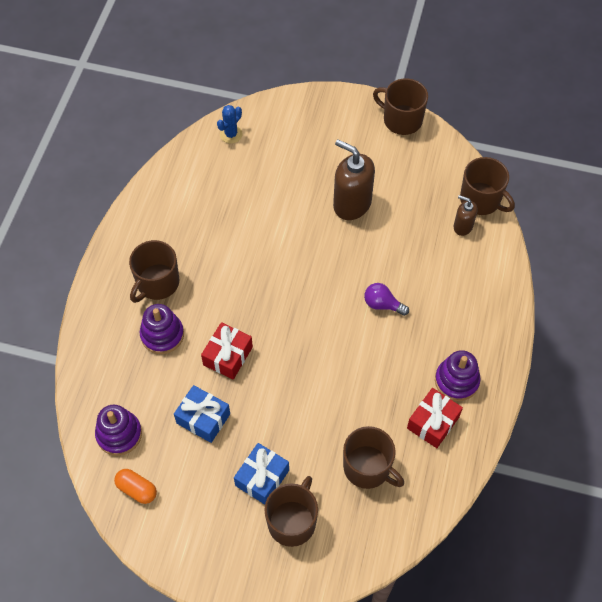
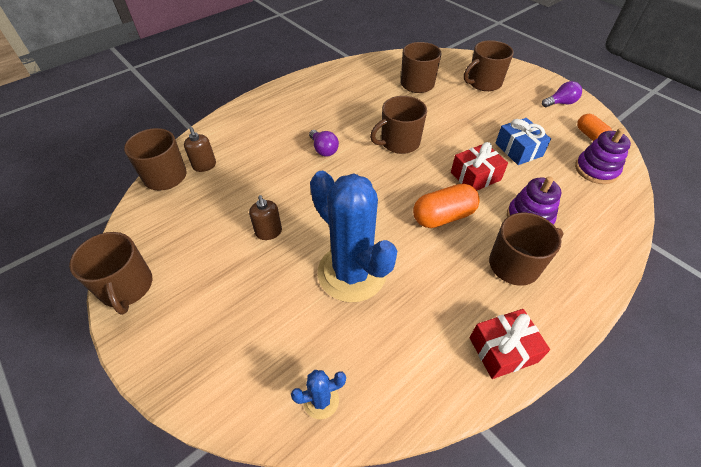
camera: 145 degrees left, 10 degrees down
blue gift [234,443,289,505] -> none
brown soap dispenser [333,140,375,220] -> brown soap dispenser [249,195,282,240], size x0.53
red gift [407,388,463,448] -> red gift moved to [470,309,550,379]
purple stacking toy [435,350,481,401] -> none
none -> blue cactus [310,171,397,302]
none -> brown mug [370,96,427,154]
none -> orange capsule [413,184,480,228]
none -> purple light bulb [542,81,582,107]

